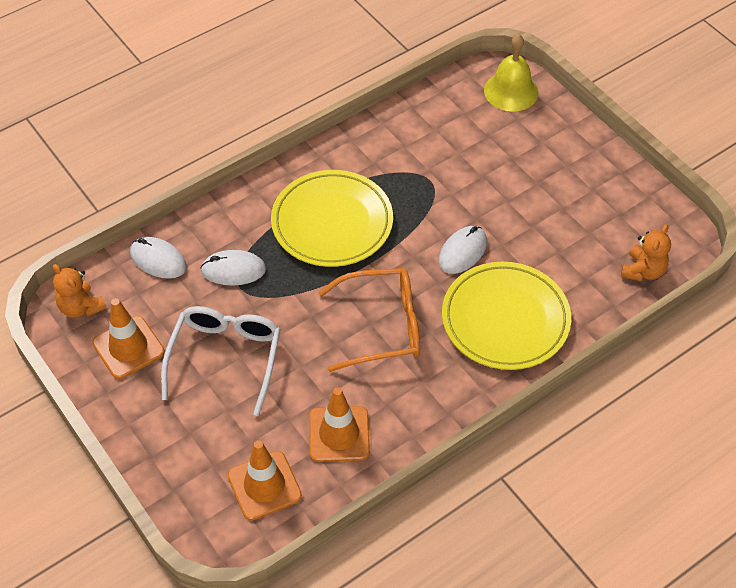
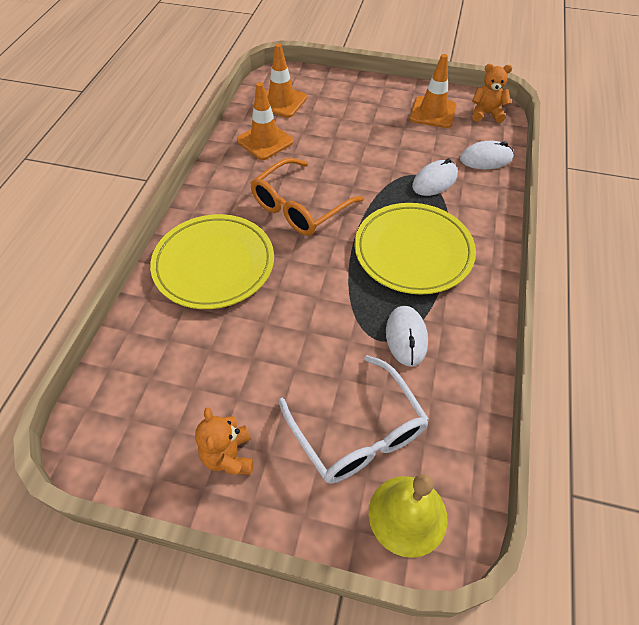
camera: 140 degrees right, 0 degrees up
white glasses [161,306,281,416] -> white glasses moved to [279,355,429,484]
white mouse [439,226,487,274] -> white mouse moved to [386,306,428,367]
orange teddy bear [621,224,671,281] -> orange teddy bear moved to [195,407,254,475]

